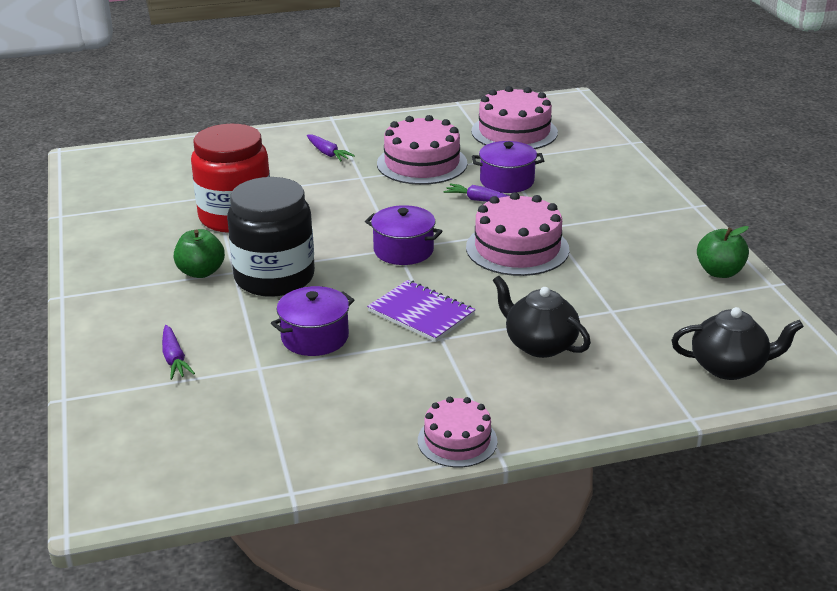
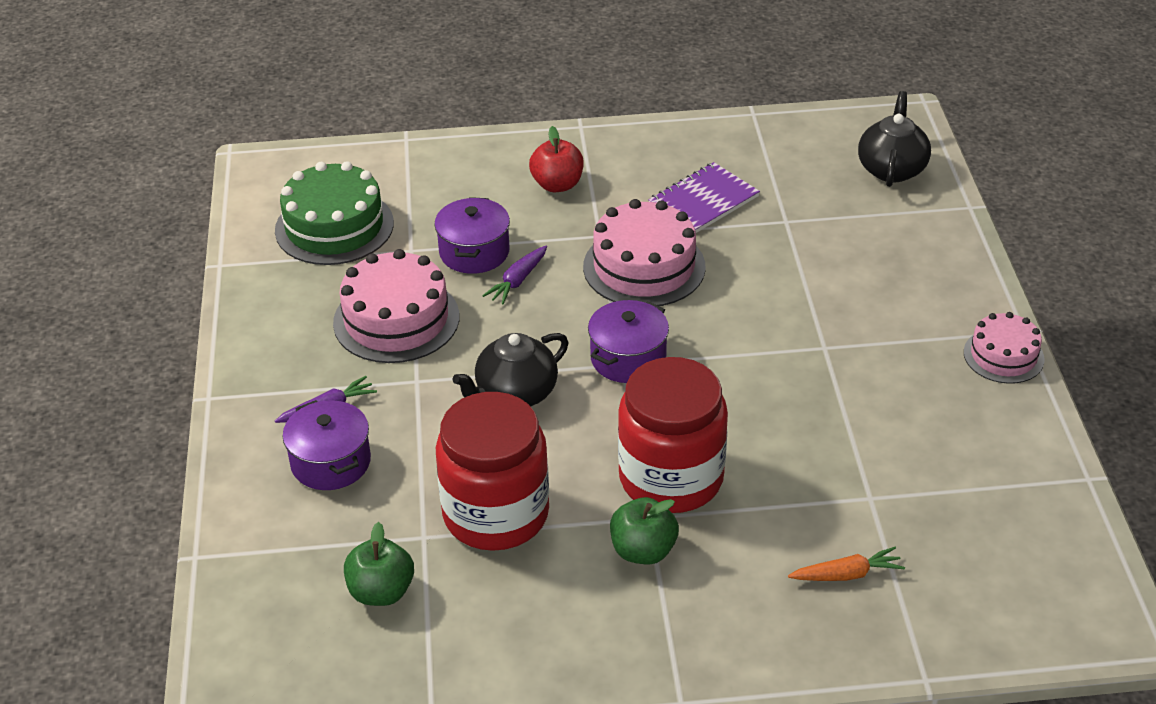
camera: 80 degrees left, 10 degrees up
purple carrot [162,325,195,380] -> orange carrot [788,547,905,581]
black jar [227,177,315,297] -> red jar [618,357,728,513]
purple pot [271,286,355,356] -> purple pot moved to [282,400,371,490]
purple notebook [367,280,476,342] -> purple notebook moved to [648,162,760,233]
pink cake [471,86,558,149] -> green cake [275,161,394,265]
black teapot [493,276,591,358] -> black teapot moved to [453,333,568,407]
green apple [697,226,749,278] -> green apple moved to [344,522,414,606]
none -> red apple [529,126,584,192]

